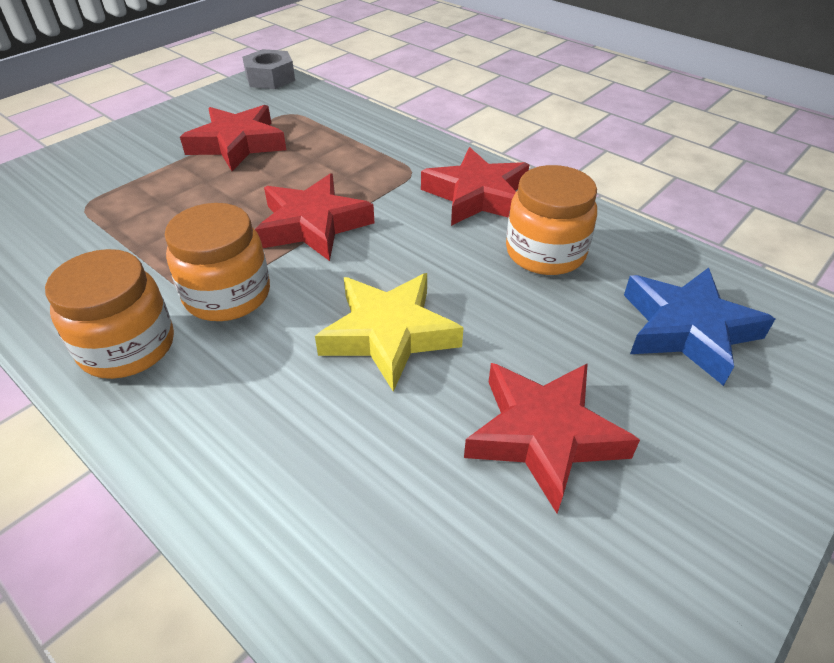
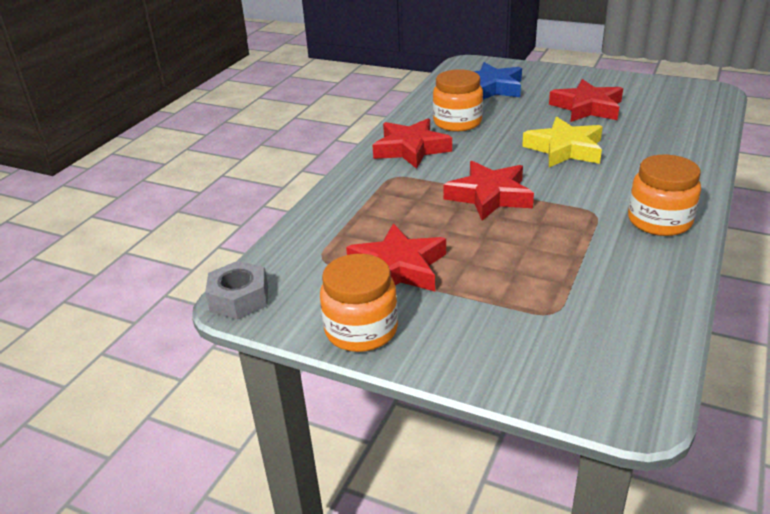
camera: 105 degrees left, 10 degrees down
orange jar [165,203,270,321] -> orange jar moved to [320,254,398,352]

